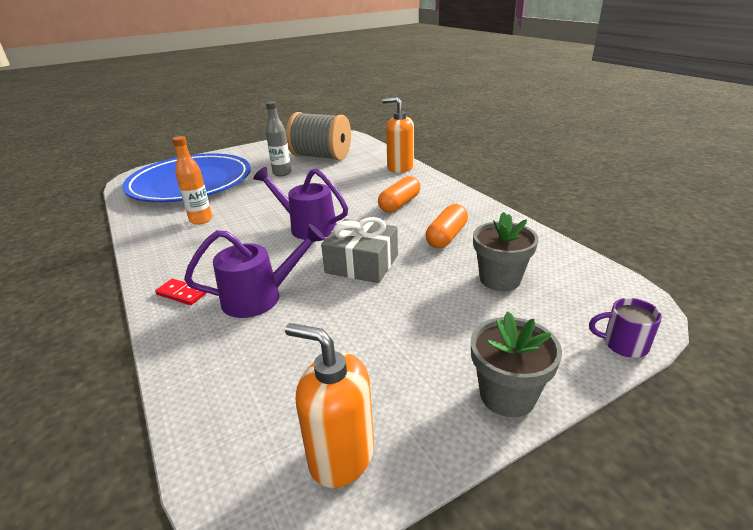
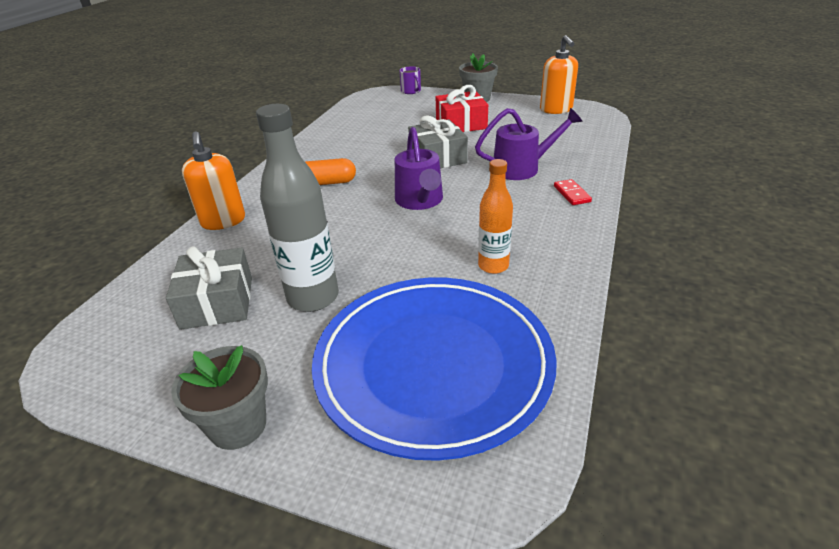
camera: 130 degrees left, 5 degrees up
purple watering can [184,224,326,318] -> purple watering can turned 135 degrees clockwise [475,108,582,180]
grey bottle [266,101,291,176] -> grey bottle [256,104,339,312], size x1.62
grey spool [286,112,351,161] -> grey gift [166,246,252,330]
orange capsule [426,204,468,248] -> none
grey flower pot [473,212,539,291] -> grey flower pot moved to [171,345,268,450]
none -> red gift [436,85,488,132]

